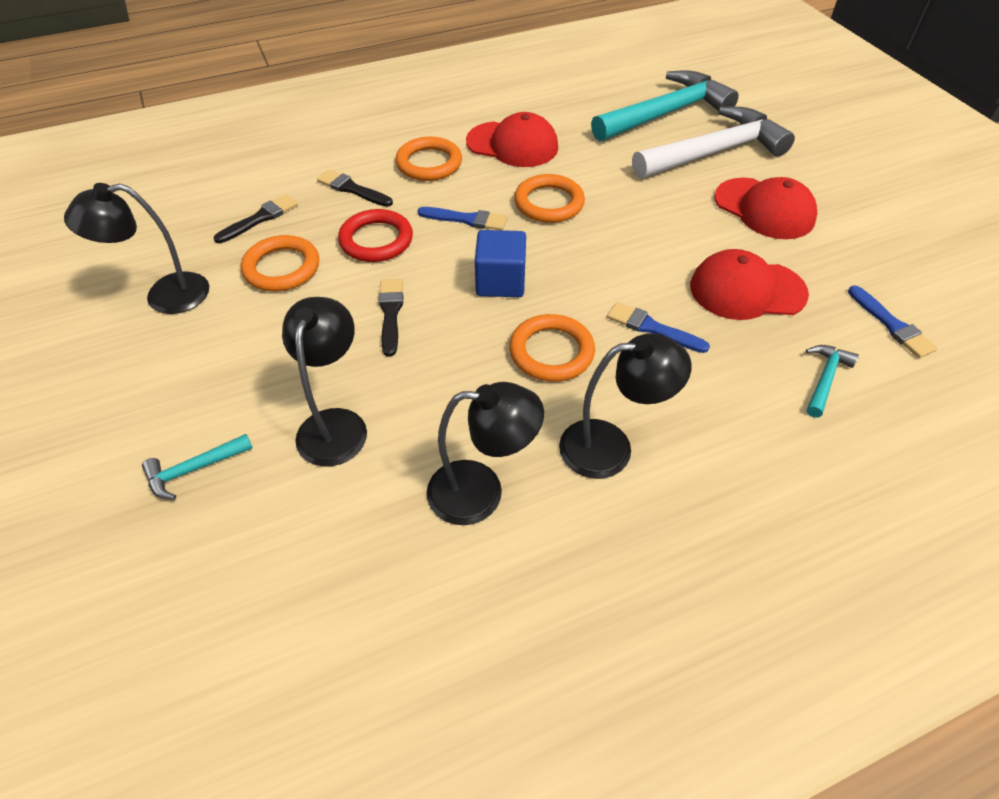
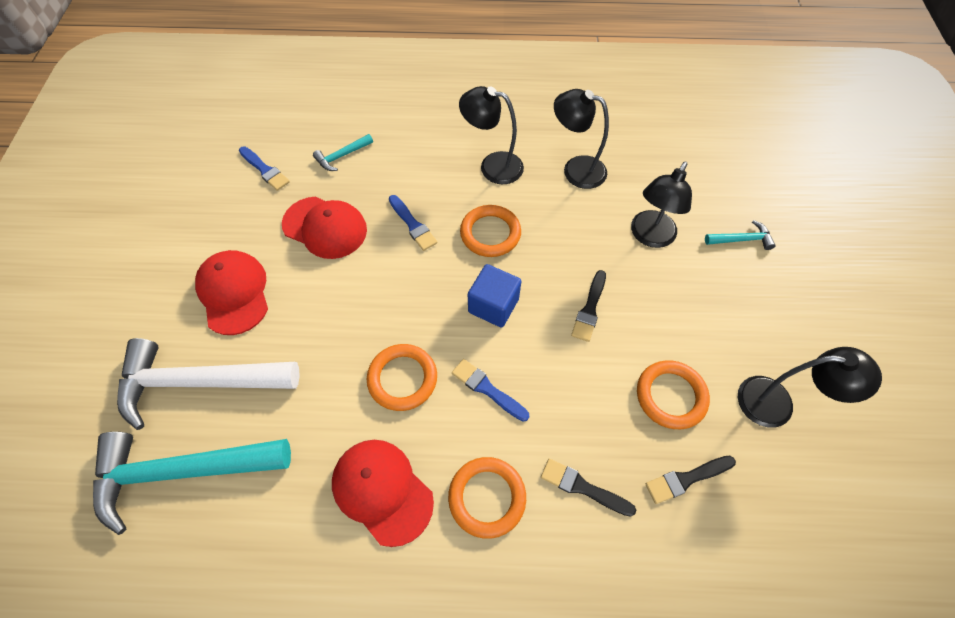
camera: 155 degrees left, 10 degrees up
black brush [317,170,393,207] -> black brush turned 150 degrees clockwise [541,459,636,517]
red ring [338,209,413,262] -> none
blue brush [848,285,937,358] -> blue brush turned 135 degrees clockwise [239,146,290,191]

